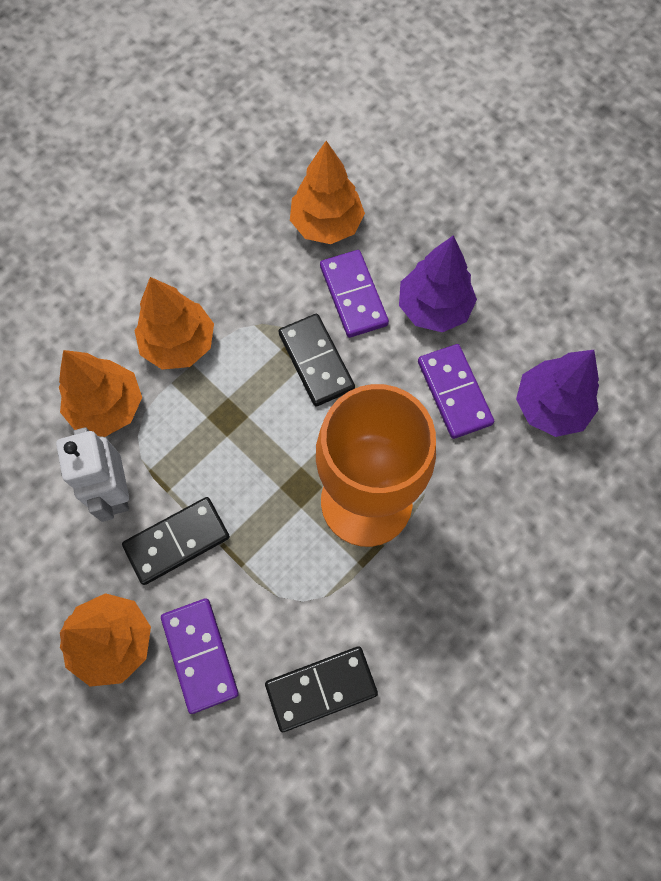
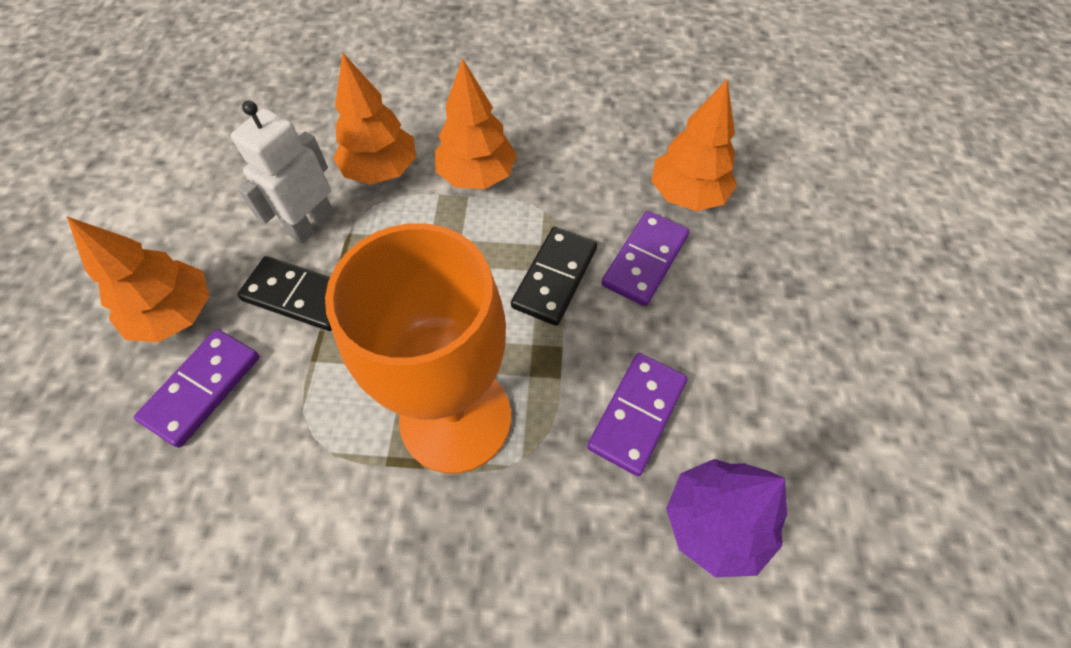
camera: 50 degrees right, 10 degrees down
black domino [265,646,378,732] -> none
purple tree [399,235,477,332] -> none

